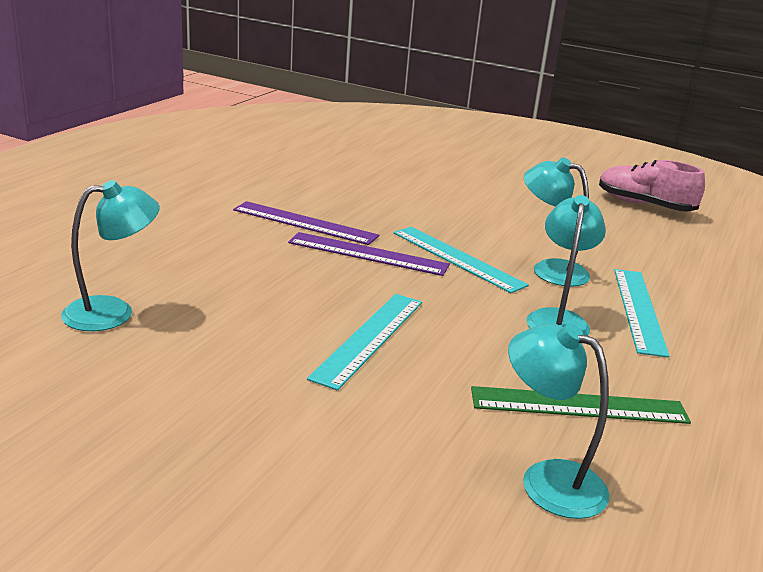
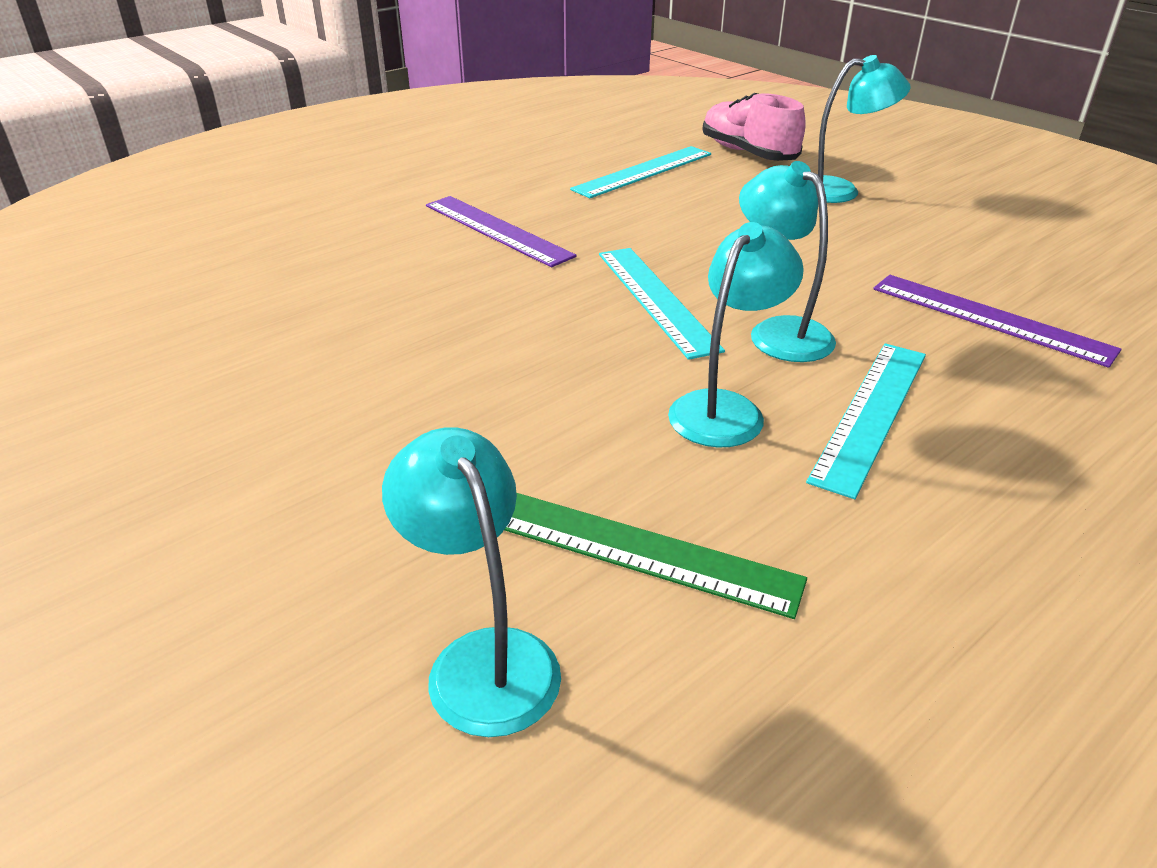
camera: 25 degrees right, 10 degrees up
turquoise lamp [61,180,160,331] -> turquoise lamp moved to [818,55,911,203]
purple ruler [288,232,450,276] -> purple ruler moved to [873,275,1122,368]
turquoise ruler [307,294,422,391] -> turquoise ruler moved to [570,146,711,198]
pink shoe [599,160,705,211] -> pink shoe moved to [702,93,806,161]

